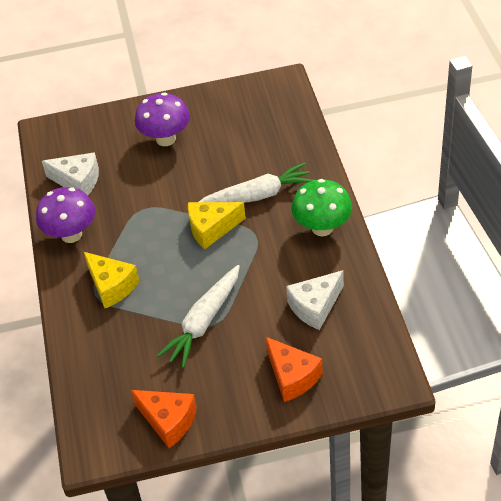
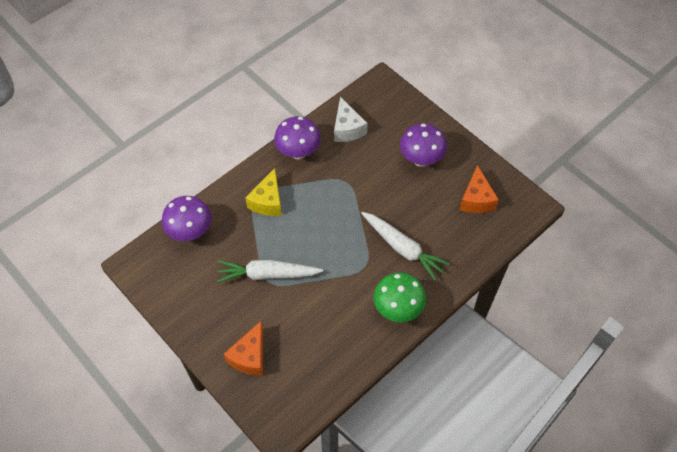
camera: 55 degrees right, 10 degrees up
orange cheese [131,390,197,448] -> orange cheese moved to [460,165,499,213]
yellow cheese [188,202,246,250] -> none
white cheese [286,270,344,330] -> none
none -> purple mushroom [162,196,212,241]

